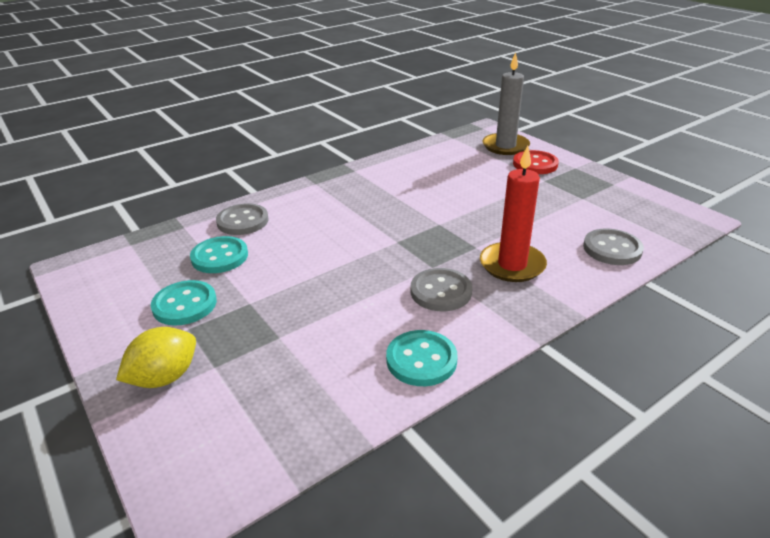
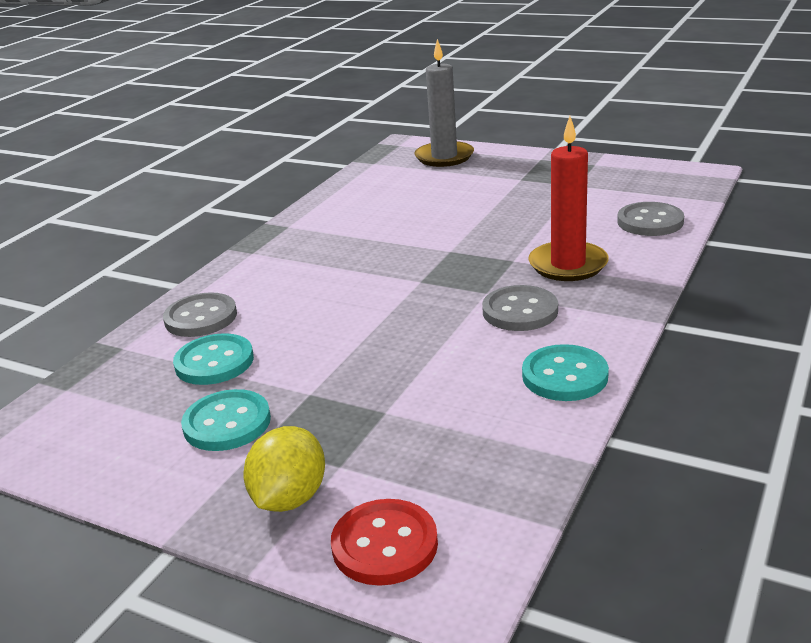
camera: 25 degrees left, 5 degrees down
red button [513,150,559,174] -> red button moved to [331,499,438,586]

